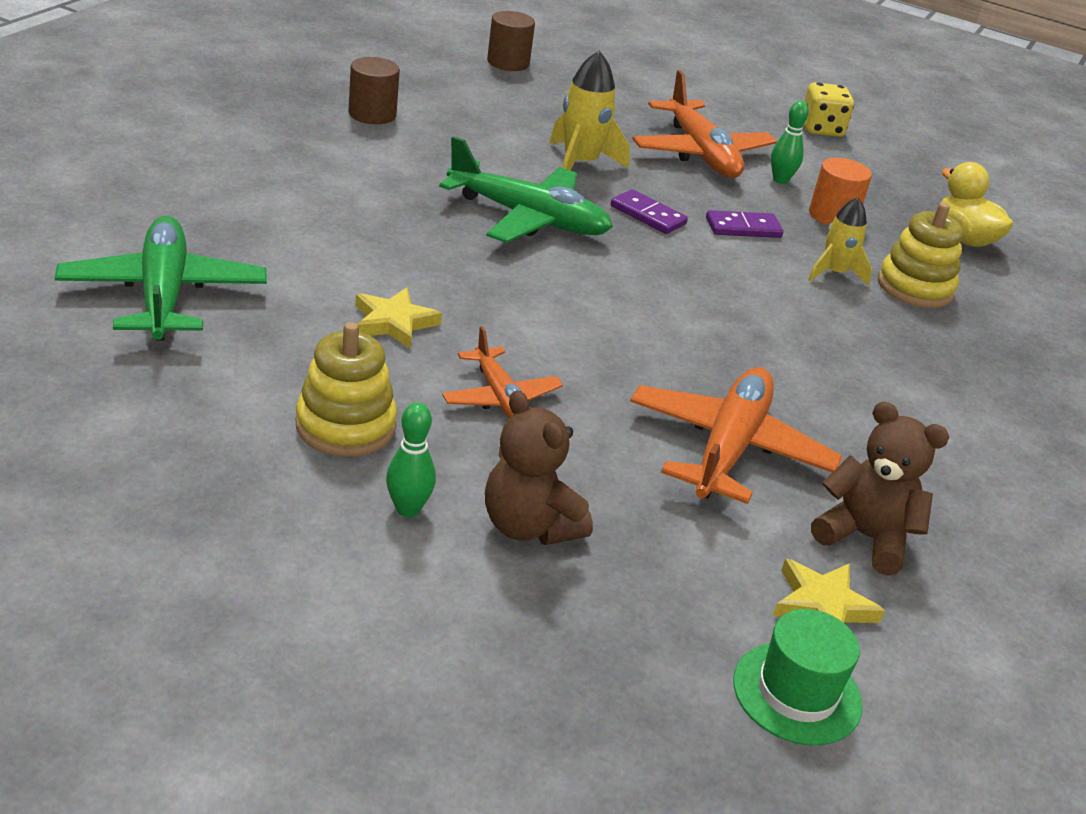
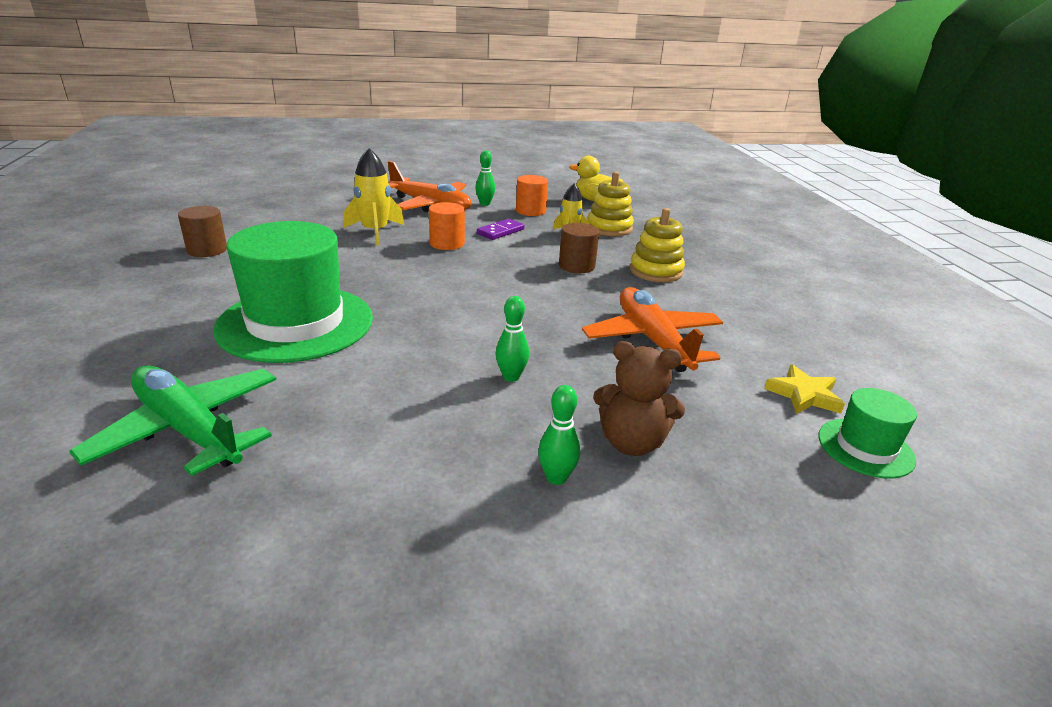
camera: 35 degrees left, 5 degrees down
yellow stacking toy [296,322,397,457] -> yellow stacking toy moved to [630,208,685,282]
yellow star [355,287,442,349] -> none
green plane [439,136,613,243] -> none
orange plane [442,326,563,419] -> green bowling pin [495,296,529,382]
brown cylinder [487,11,535,71] -> brown cylinder moved to [559,223,599,273]
purple domino [611,189,688,234] -> orange cylinder [429,202,465,250]
yellow dice [804,82,854,137] -> none
brown teddy bear [811,402,949,576] -> none
none -> green hat [213,221,373,363]

